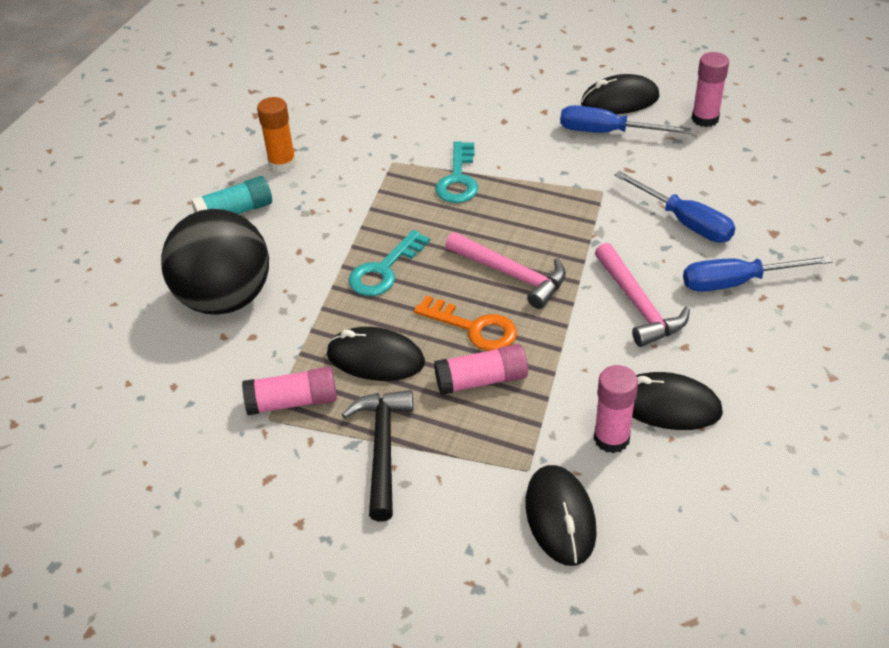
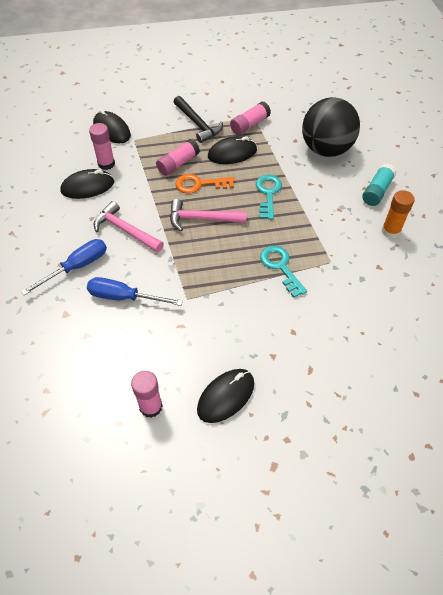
camera: 145 degrees right, 10 degrees up
blue screwdriver [560,105,691,134] -> none

